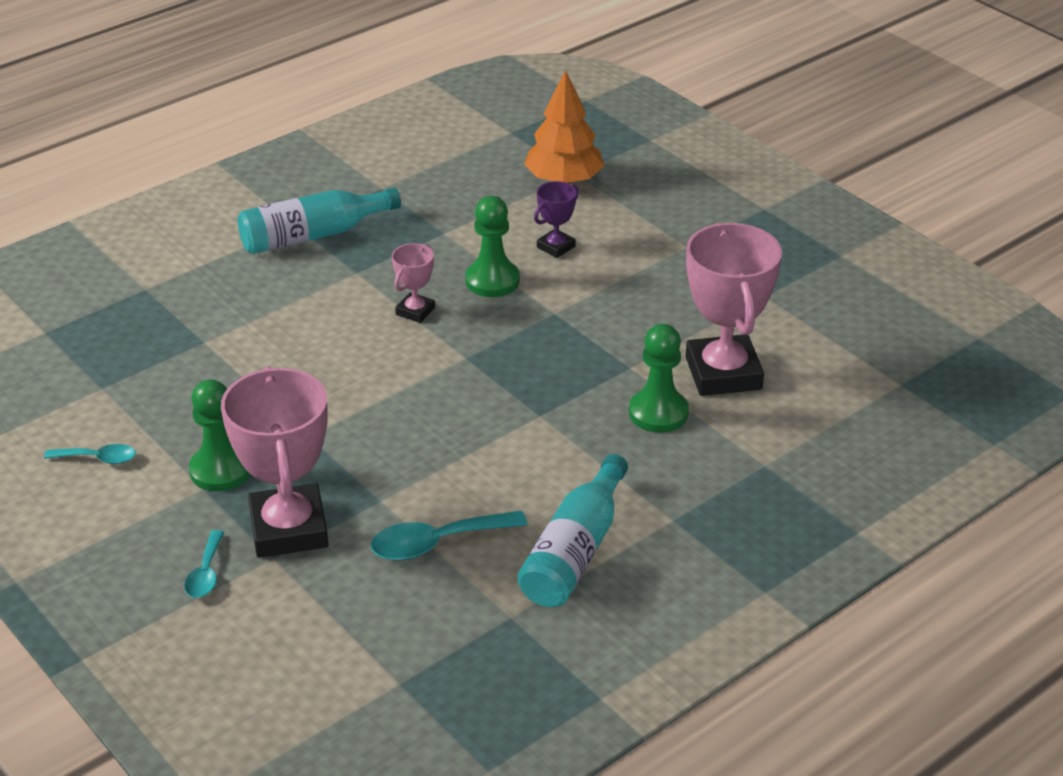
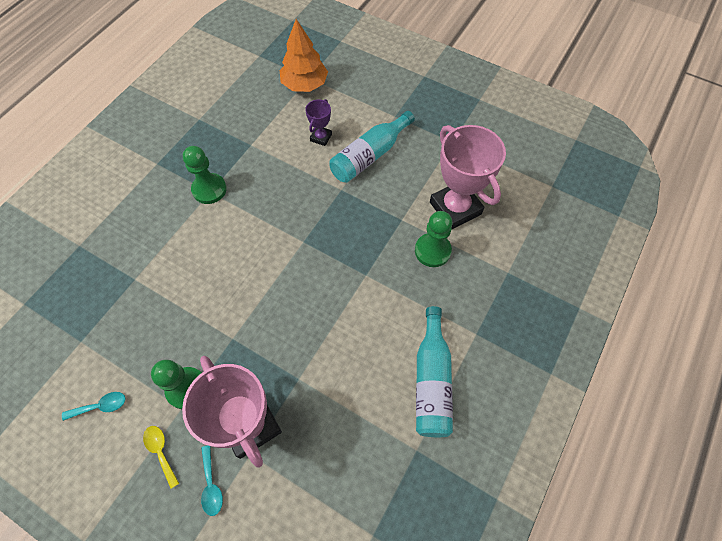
camera: 20 degrees left, 25 degrees up
turquoise bottle [238,188,401,254] -> turquoise bottle moved to [329,111,415,183]
turquoise spoon [371,511,528,561] -> none
pink trophy [392,243,435,323] -> none
green pawn [465,196,520,297] -> green pawn moved to [183,146,227,204]
none -> yellow spoon [143,426,179,489]

